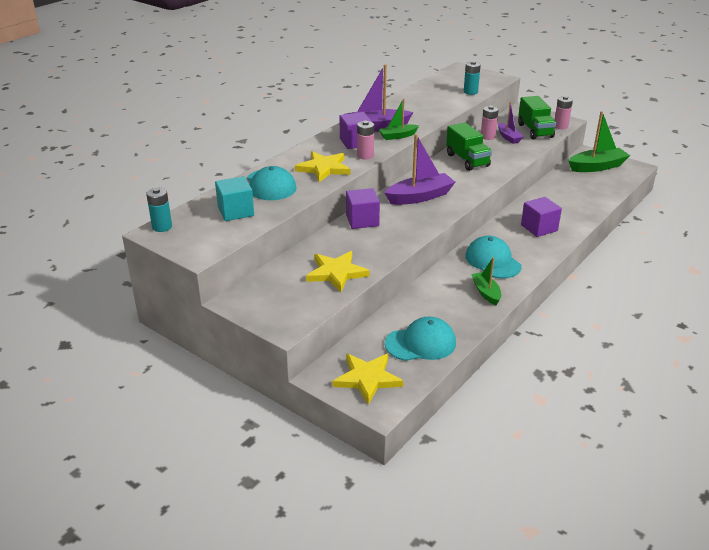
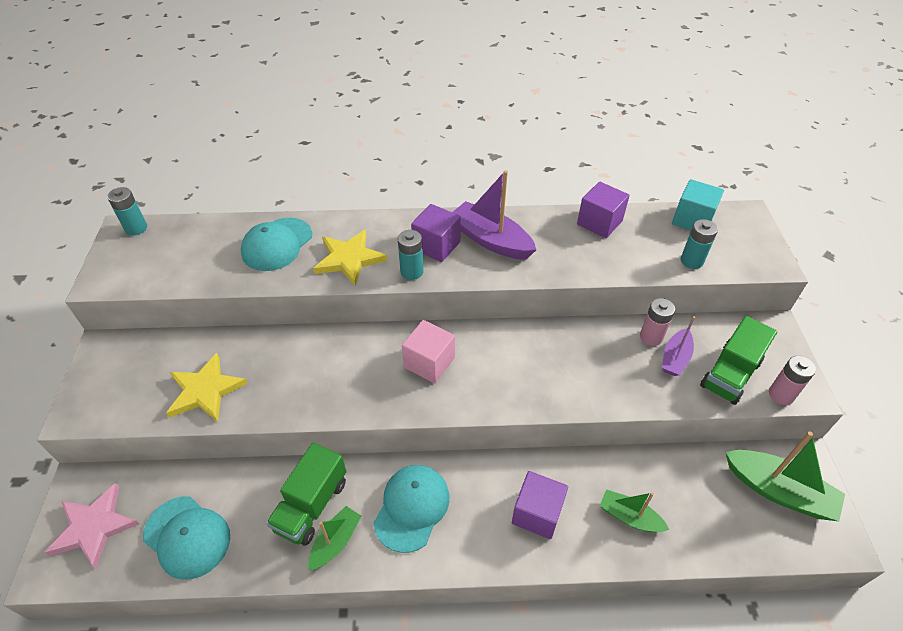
camera: 50 degrees right, 15 degrees up
turquoise cube [215,176,254,221] -> turquoise cube moved to [672,179,724,230]
yellow star [333,354,403,405] -> pink star [44,483,139,569]
purple cube [346,188,380,229] -> purple cube moved to [577,182,630,238]
pink battery [357,121,374,160] -> turquoise battery [398,230,424,280]
green boat [378,99,419,140] -> green boat moved to [600,489,669,532]
purple boat [385,134,455,205] -> pink cube [402,320,455,383]
green truck [446,123,492,171] -> green truck moved to [266,443,346,546]

